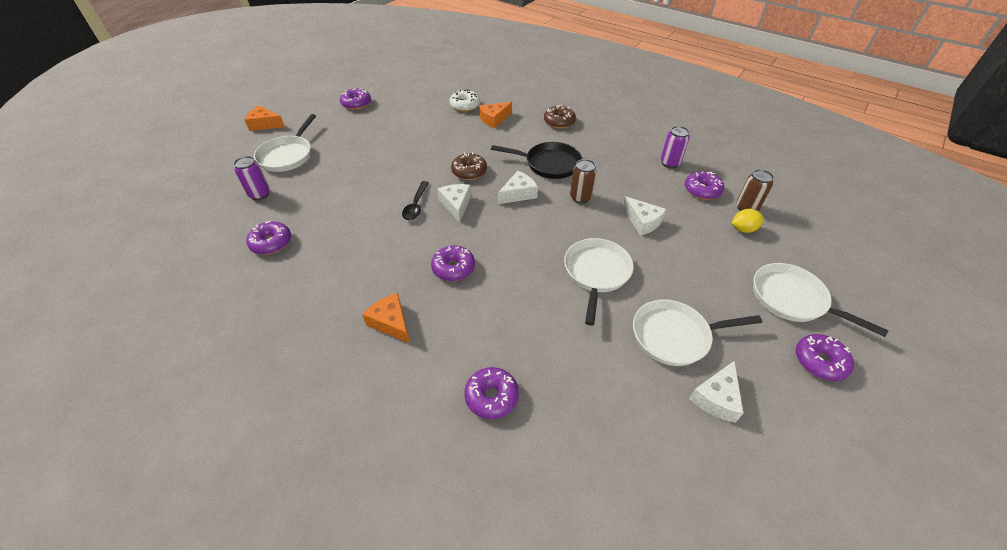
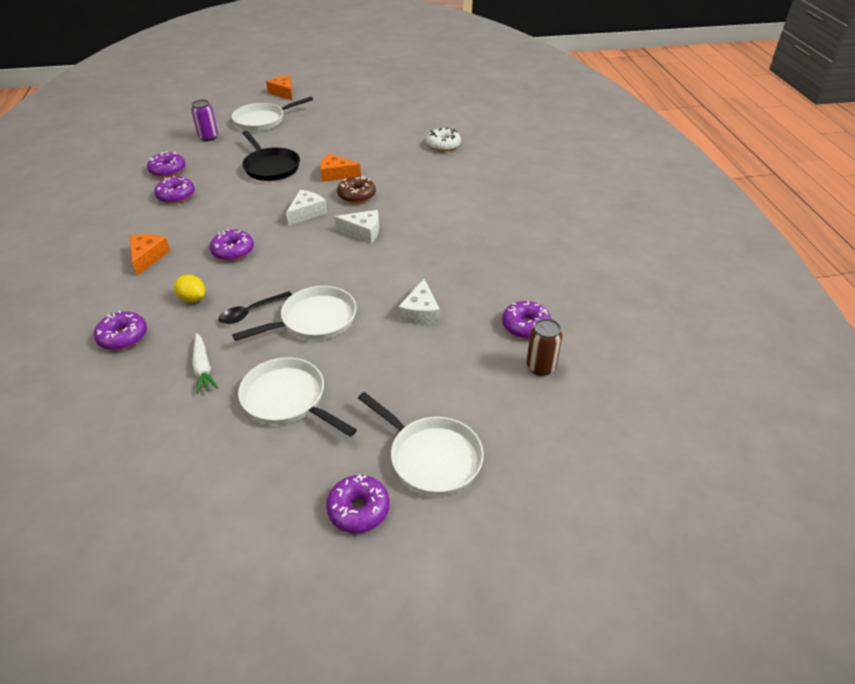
camera: 45 degrees right, 5 degrees down
purple donut [340,88,371,110] -> purple donut moved to [154,176,195,204]
black spoon [402,181,429,220] -> black spoon moved to [218,291,292,324]
orange cheese [479,102,512,128] -> orange cheese moved to [320,153,361,182]
black pan [491,142,582,179] -> black pan moved to [242,131,300,181]
brown donut [544,105,576,129] -> none
brown can [570,159,597,204] -> none
purple can [661,126,690,168] -> none
white cheese [689,361,743,423] -> none
yellow lemon [732,209,764,233] -> yellow lemon moved to [174,275,205,303]
white pan [753,263,888,337] -> white pan turned 135 degrees clockwise [358,392,484,496]
none -> white carrot [192,333,218,394]

